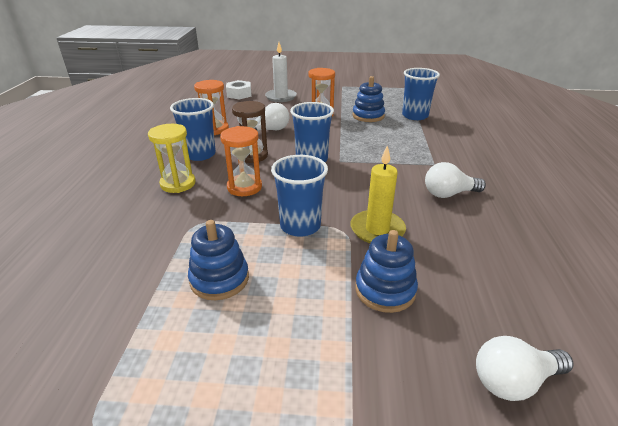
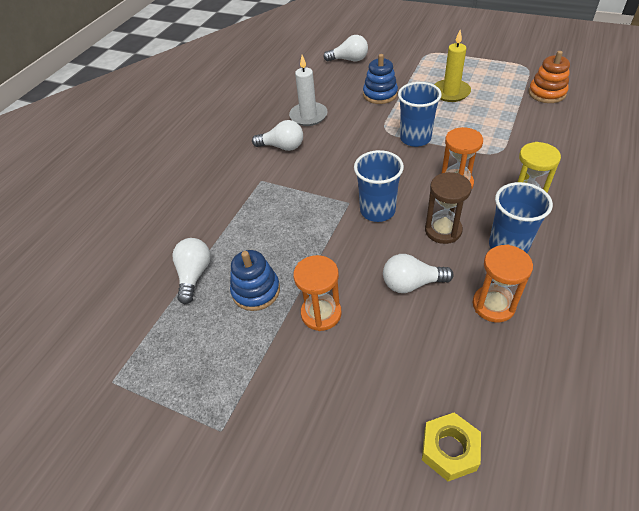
camera: 155 degrees left, 15 degrees up
blue stacking toy [188,220,249,300] -> none
white nut [226,80,251,99] -> yellow nut [422,413,481,481]
white candle [265,42,297,102] -> white candle moved to [289,55,328,126]
yellow candle [350,145,406,243] -> yellow candle moved to [434,30,471,102]
blue cup [402,68,440,120] -> white light bulb [172,238,211,304]
none -> orange stacking toy [528,51,570,103]

